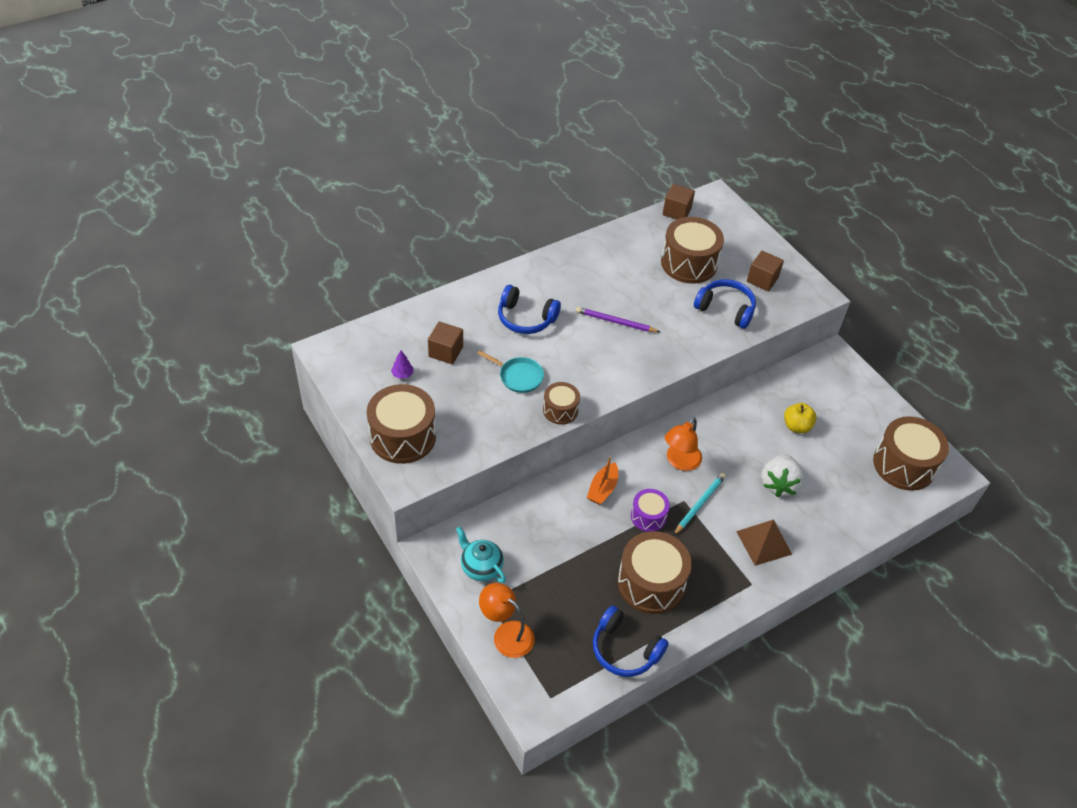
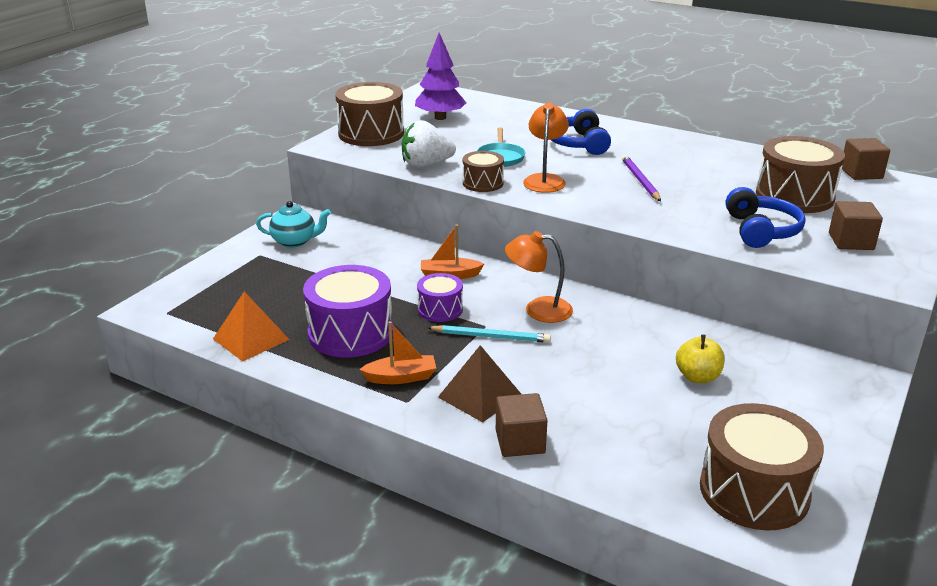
camera: 65 degrees right, 20 degrees down
purple tree [391,350,413,379] -> purple tree [415,33,467,120], size x2.31
brown cube [428,322,463,364] -> brown cube moved to [496,393,548,457]
turquoise teapot [456,527,506,583] -> turquoise teapot turned 75 degrees clockwise [256,201,331,248]
orange lamp [479,583,534,658] -> orange lamp moved to [523,103,569,193]
blue headphones [593,605,669,677] -> orange pyramid [213,291,290,362]
brown drum [617,531,692,614] -> purple drum [303,265,393,357]
white strawberry [761,454,804,497] -> white strawberry moved to [402,120,456,168]
none -> orange boat [359,321,436,384]

